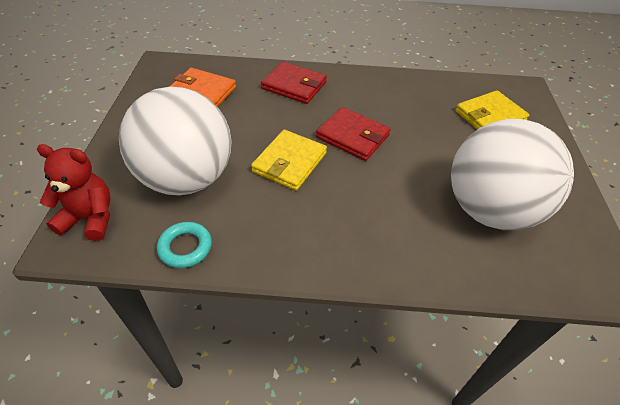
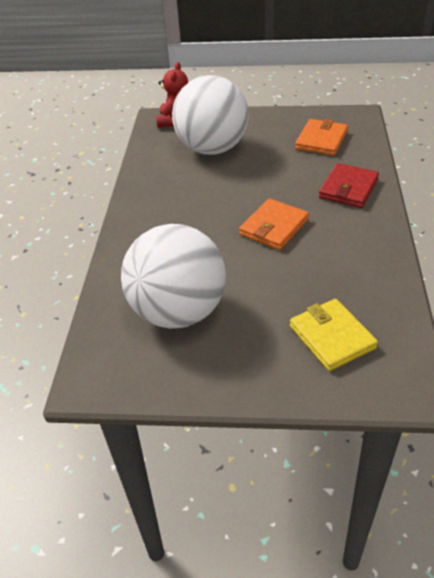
camera: 95 degrees right, 5 degrees down
turquoise ring [157,222,212,268] -> none
yellow wallet [251,130,327,191] -> none
red wallet [316,107,391,161] -> orange wallet [239,198,309,250]

